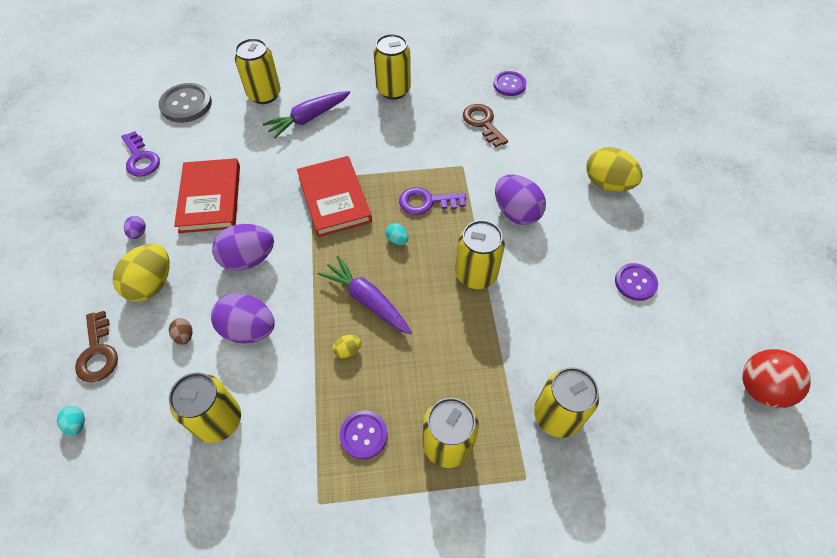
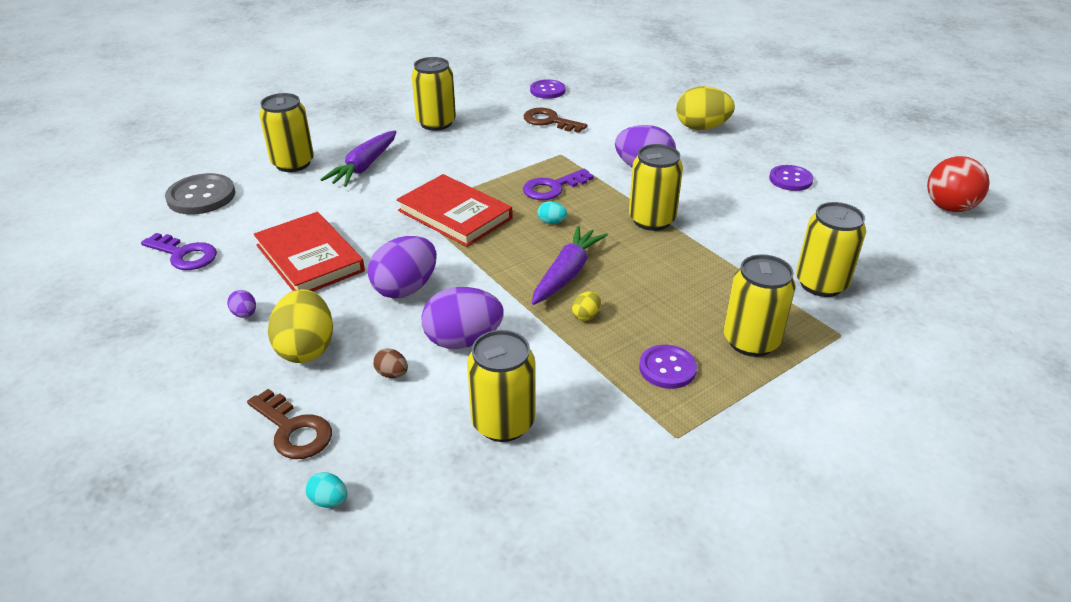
camera: 30 degrees left, 20 degrees down
purple carrot [318,256,412,334] -> purple carrot turned 105 degrees clockwise [532,226,608,305]

